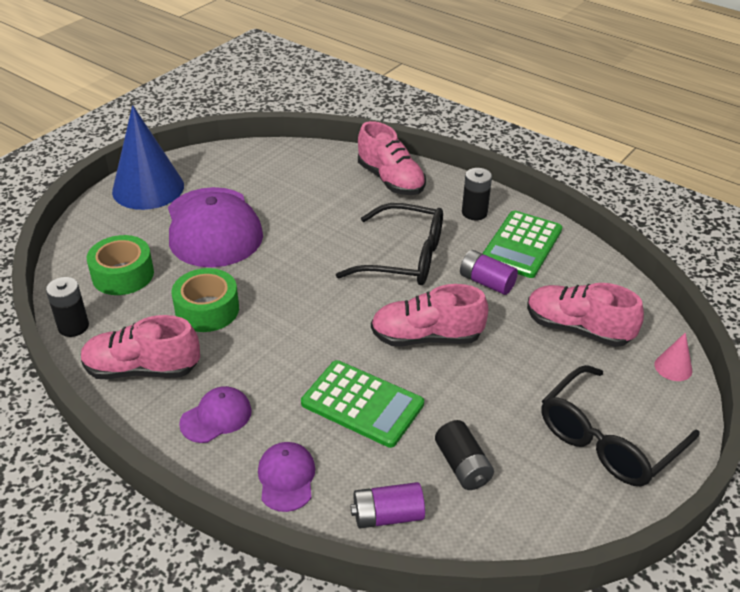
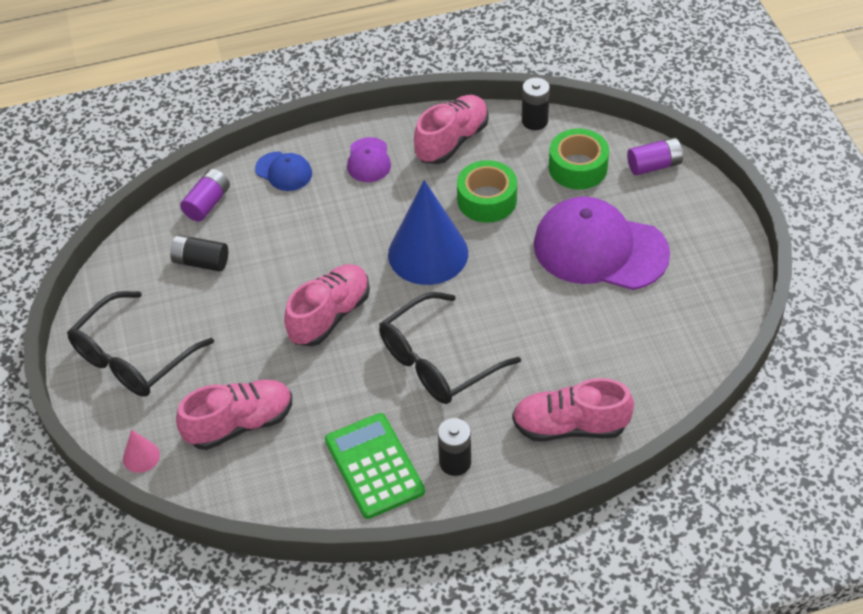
camera: 130 degrees right, 10 degrees up
blue cone [112,105,184,210] -> blue cone moved to [388,180,468,285]
purple cap [258,442,315,512] -> blue cap [255,152,312,191]
green calculator [301,360,424,448] -> none
purple battery [460,250,518,295] -> purple battery moved to [627,137,683,175]
black glasses [541,365,700,486] -> black glasses turned 135 degrees counterclockwise [67,291,214,397]

